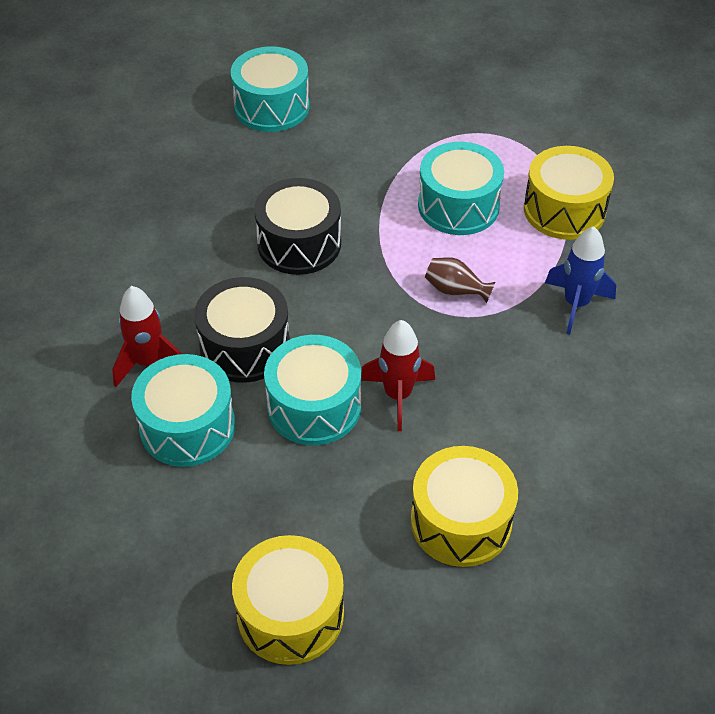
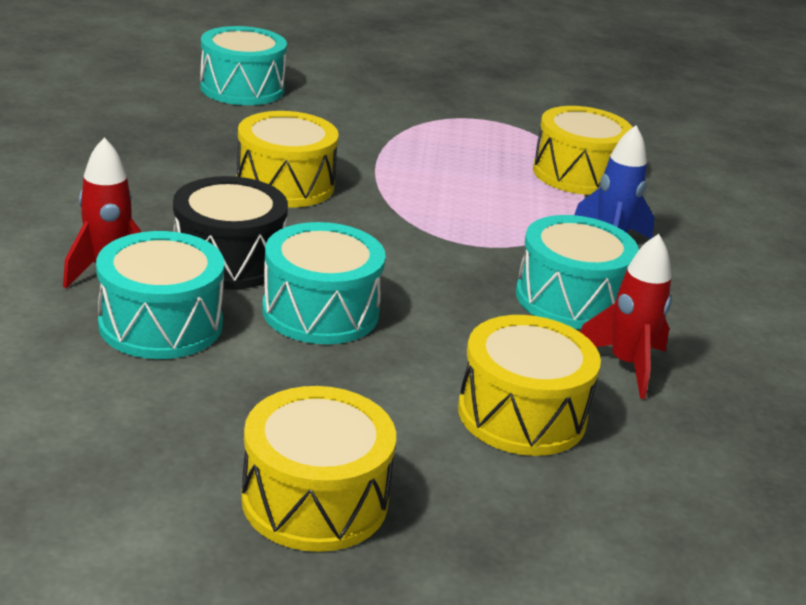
camera: 10 degrees left, 20 degrees down
black drum [254,178,341,275] -> yellow drum [236,111,339,207]
red rocket [361,320,435,431] -> red rocket moved to [580,234,672,399]
turquoise drum [418,142,504,235] -> turquoise drum moved to [516,215,639,329]
brown vase [425,257,495,303] -> none

